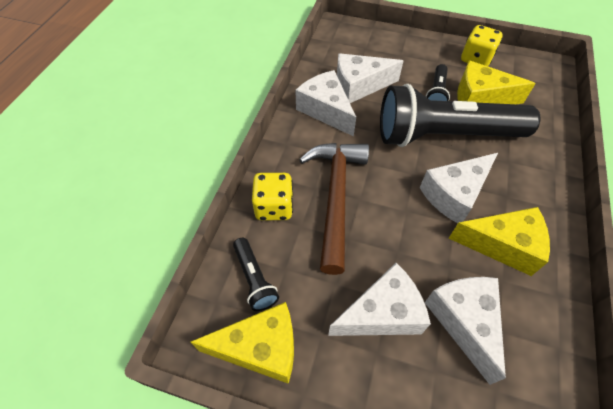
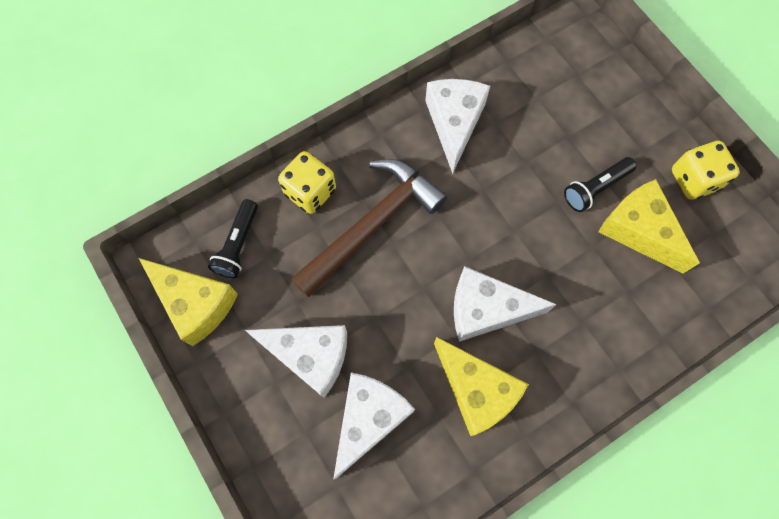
camera: 40 degrees right, 15 degrees up
white cheese [337,53,403,103] -> none
black flashlight [380,84,540,147] -> none

